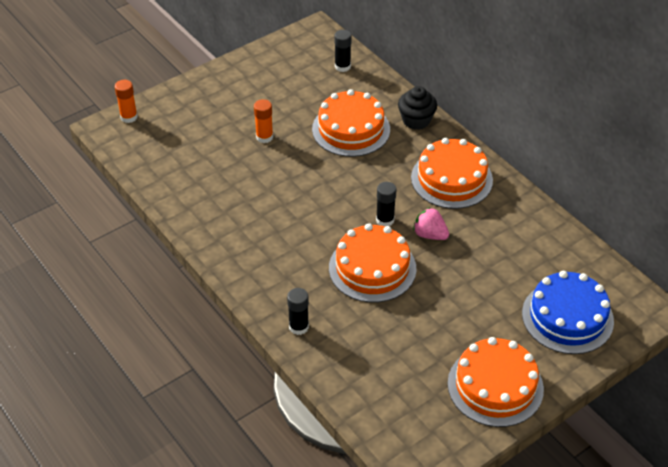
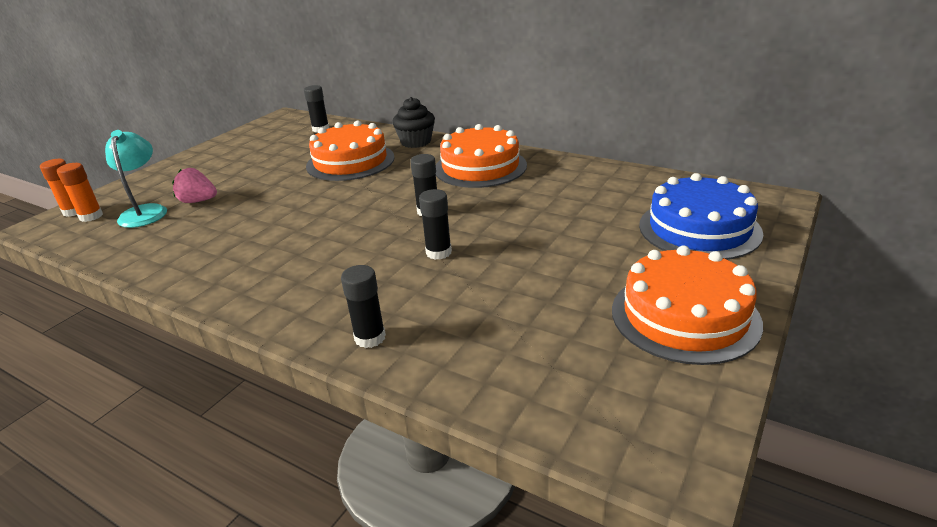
camera: 20 degrees left, 15 degrees down
orange glue stick [254,99,273,143] -> orange glue stick moved to [57,163,103,222]
orange cake [329,223,416,303] -> black glue stick [419,189,452,260]
pink strawberry [413,207,449,240] -> pink strawberry moved to [172,168,217,203]
none -> turquoise lamp [105,130,167,228]

